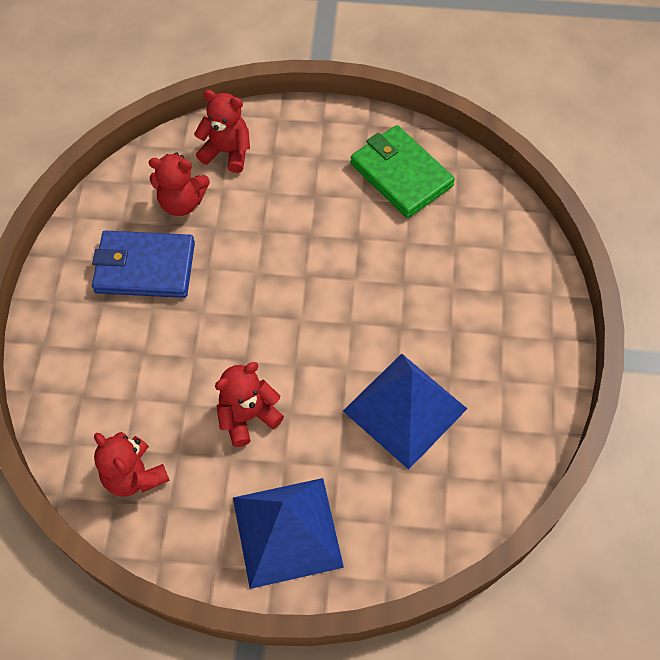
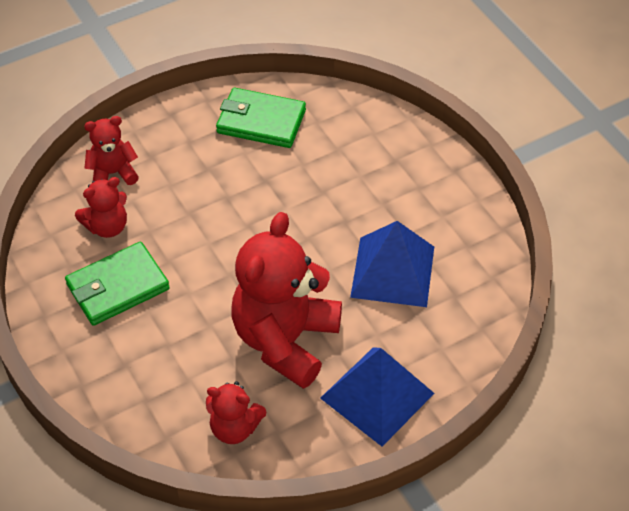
camera: 35 degrees left, 10 degrees down
blue wallet [92,231,195,298] -> green wallet [65,242,170,326]
red teddy bear [215,362,284,447] -> red teddy bear [232,212,342,389], size x2.00

